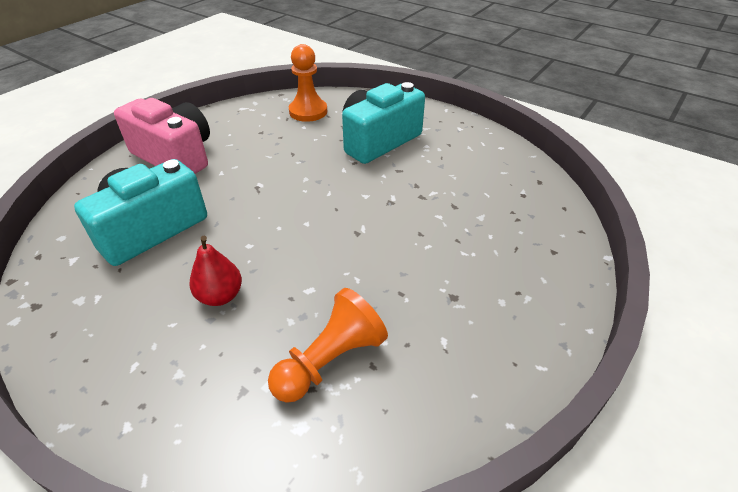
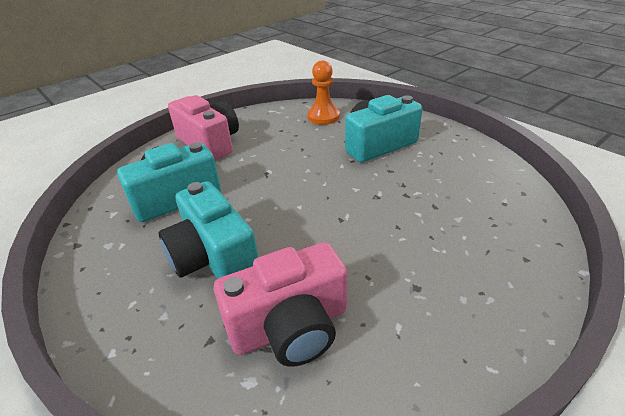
camera: 15 degrees right, 5 degrees down
red pear [189,236,242,306] -> turquoise camera [159,181,258,279]
orange pawn [268,288,388,403] -> pink camera [214,242,347,367]

